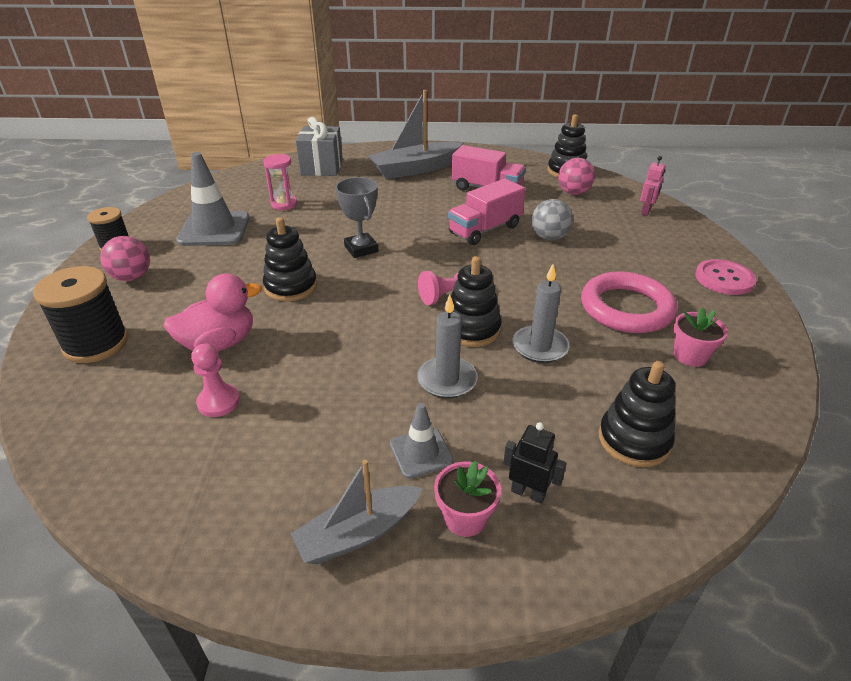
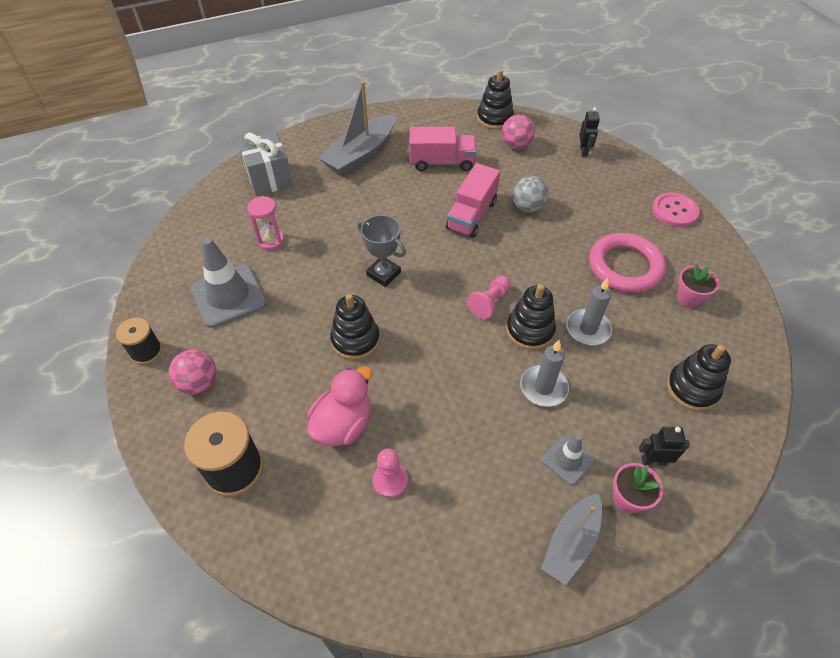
camera: 25 degrees left, 15 degrees up
pink robot [640,156,666,216] -> black robot [579,107,600,157]

